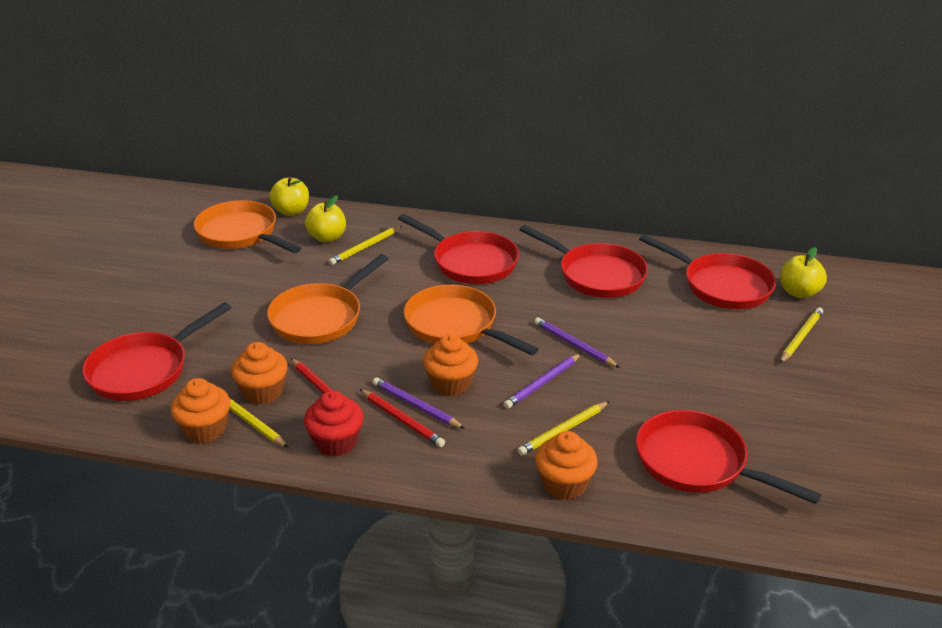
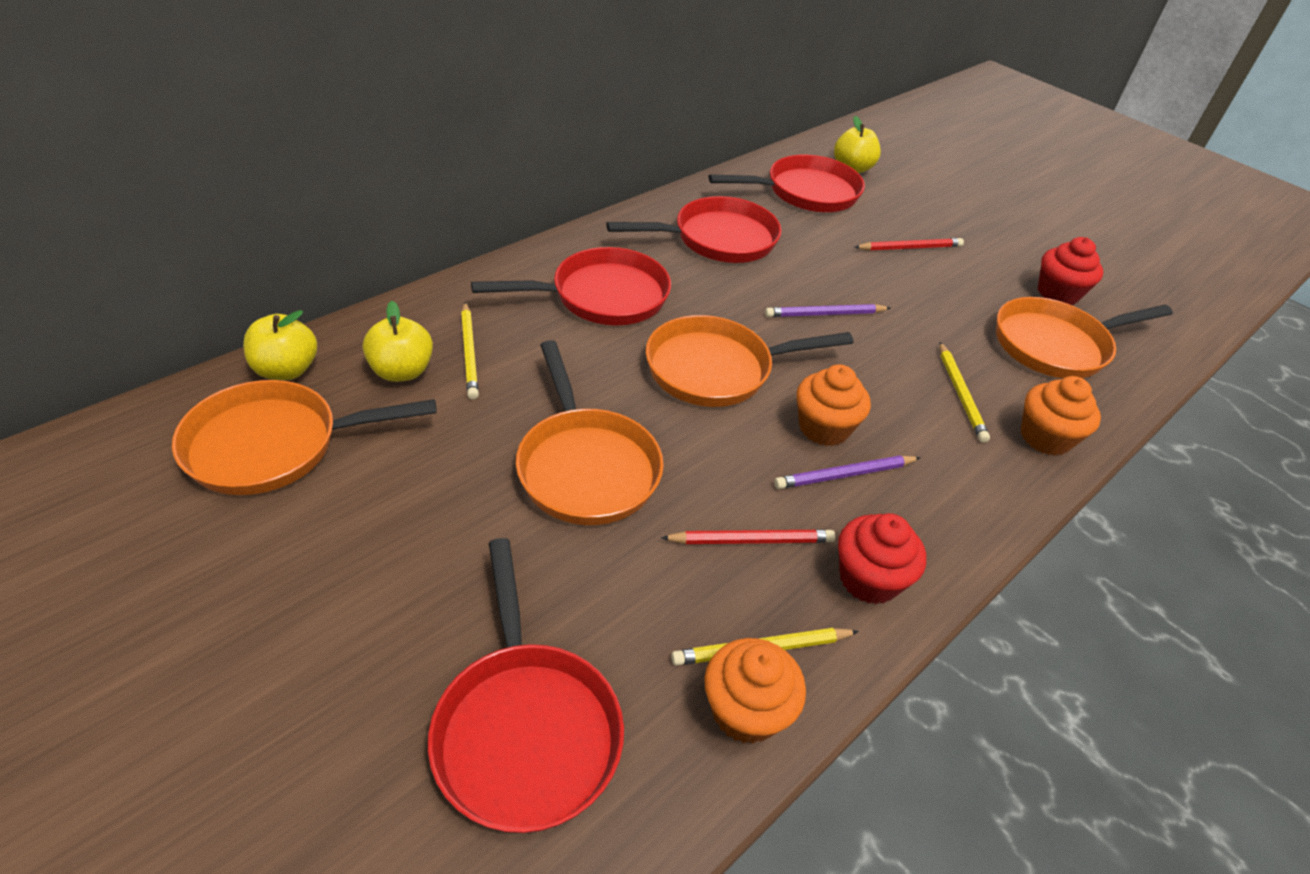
camera: 60 degrees left, 10 degrees up
orange cupcake [231,342,288,404] -> none
red pencil [360,389,445,447] -> red pencil moved to [855,238,964,251]
purple pencil [503,353,582,409] -> none
red pan [636,410,821,504] -> orange pan [996,297,1173,378]
yellow pencil [780,308,823,363] -> none
none -> red cupcake [1038,237,1103,305]

